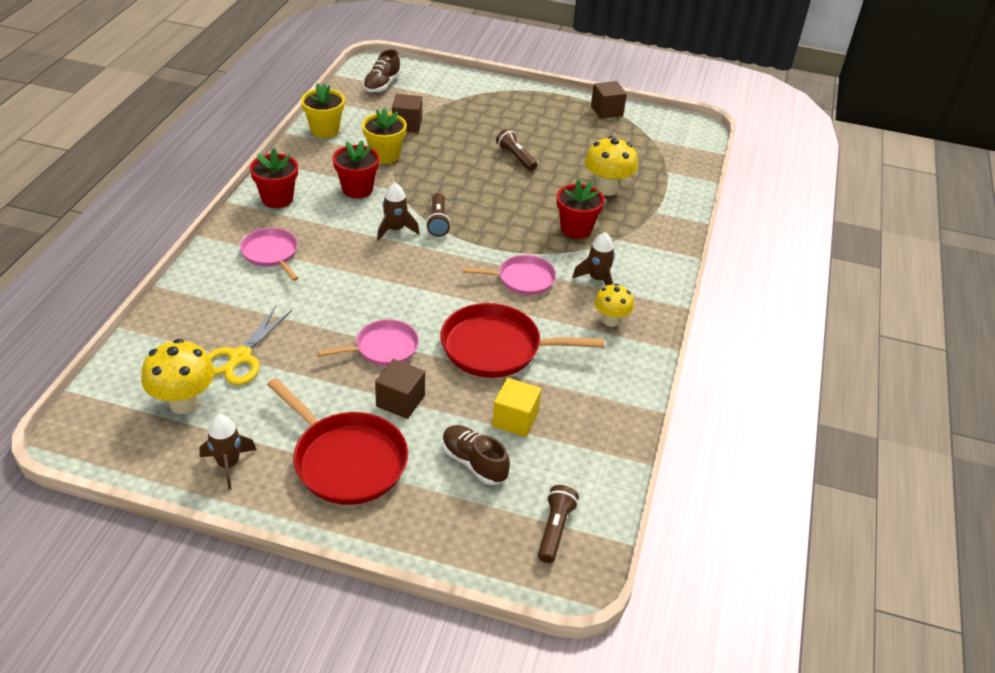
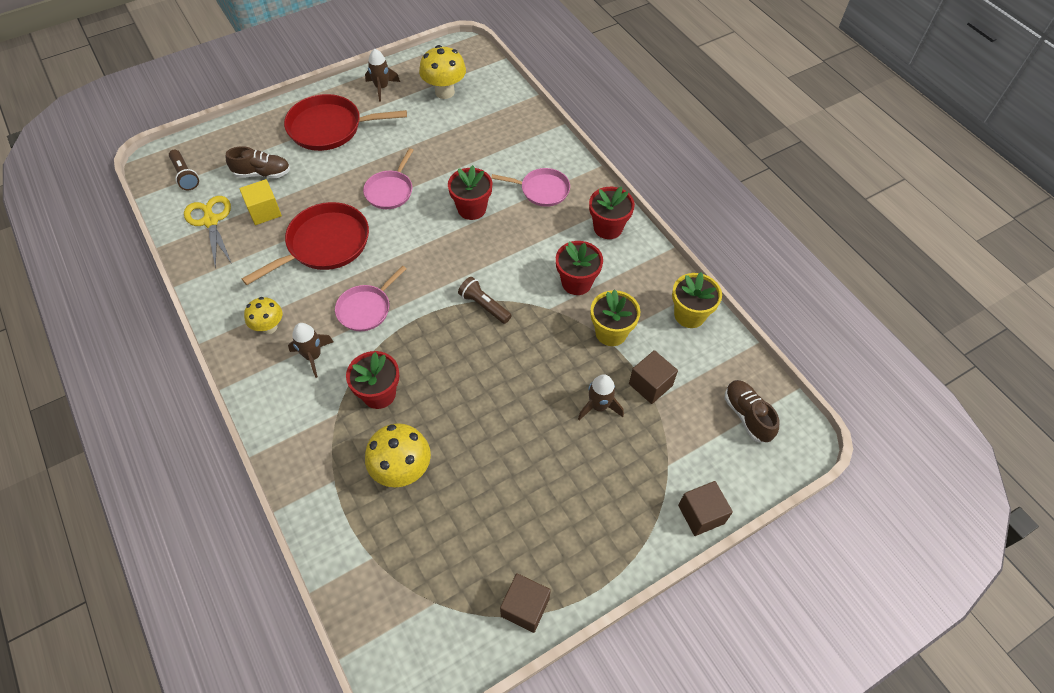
camera: 135 degrees right, 15 degrees up
yellow scissors [208,306,292,385] -> yellow scissors moved to [184,196,232,269]
brown cube [375,359,425,419] -> brown cube moved to [678,481,733,536]
brown rocket [377,183,420,241] -> brown rocket moved to [578,374,624,420]
brown flashlight [496,128,537,171] -> none
none -> red flower pot [448,165,492,220]

